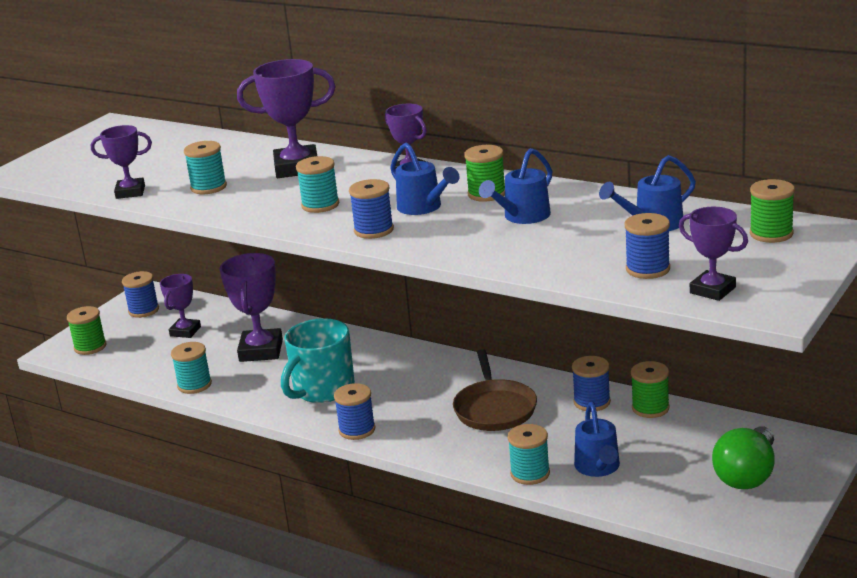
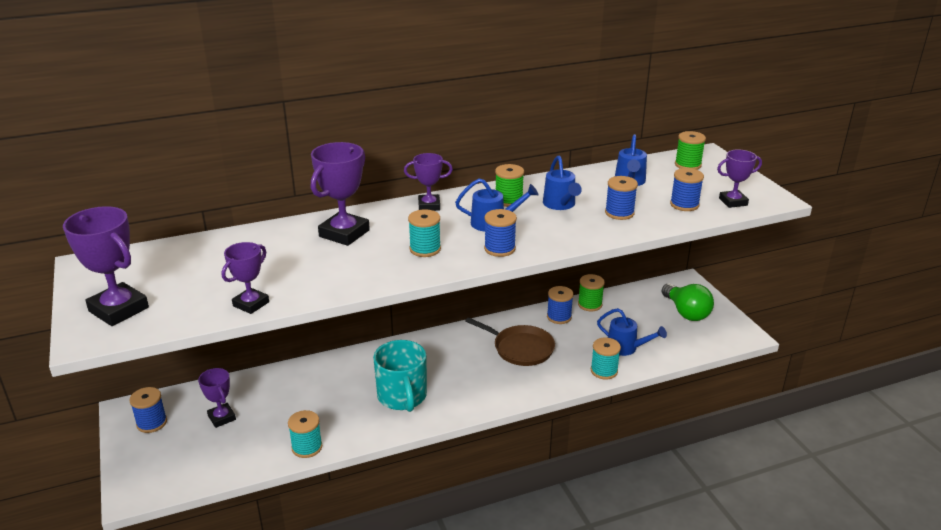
camera: 55 degrees left, 5 degrees up
green spool [67,306,106,355] -> none
turquoise spool [184,141,227,194] -> none
purple trophy [220,253,283,362] -> purple trophy moved to [63,206,149,326]
blue spool [334,383,375,440] -> blue spool moved to [605,176,638,220]

